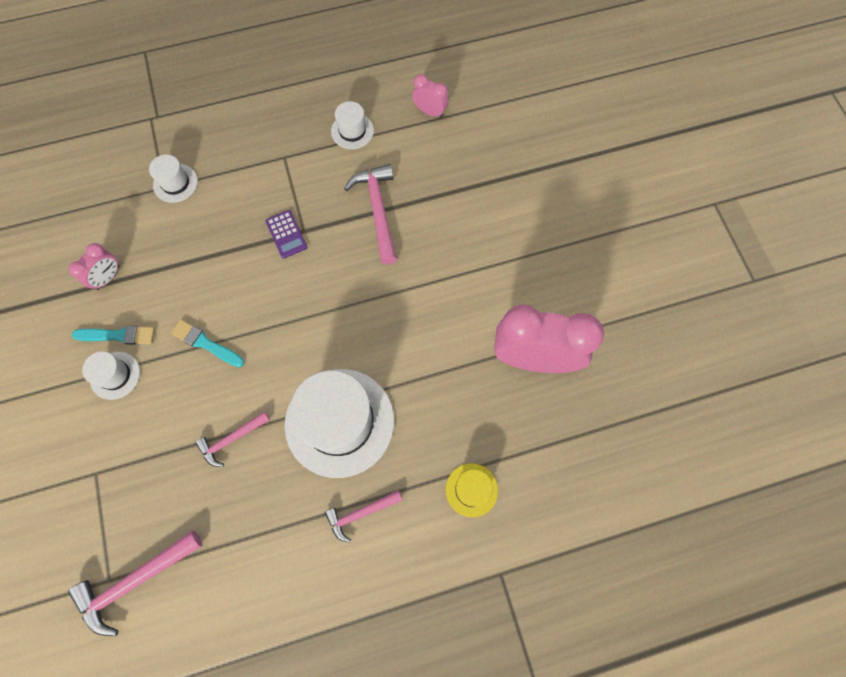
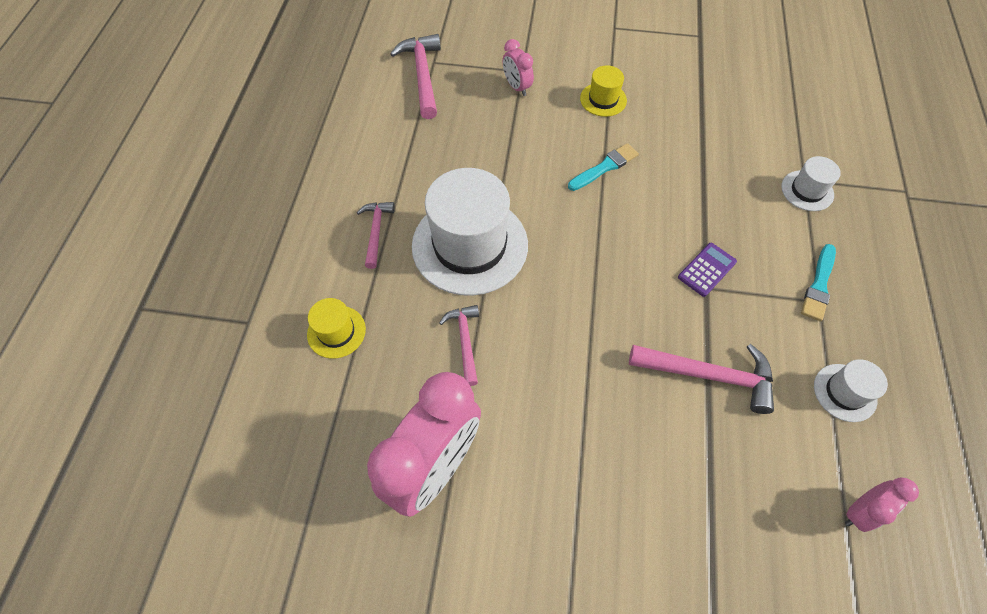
camera: 115 degrees right, 10 degrees down
pink clock [69,243,119,290] -> pink clock moved to [503,39,534,96]
turquoise brush [72,326,155,345] -> turquoise brush moved to [801,244,836,321]
white hat [82,351,140,400] -> yellow hat [580,65,627,117]
pink hammer [195,411,270,467] -> pink hammer moved to [439,305,479,386]
purple calculator [265,210,308,259] -> purple calculator turned 135 degrees clockwise [678,243,737,297]

